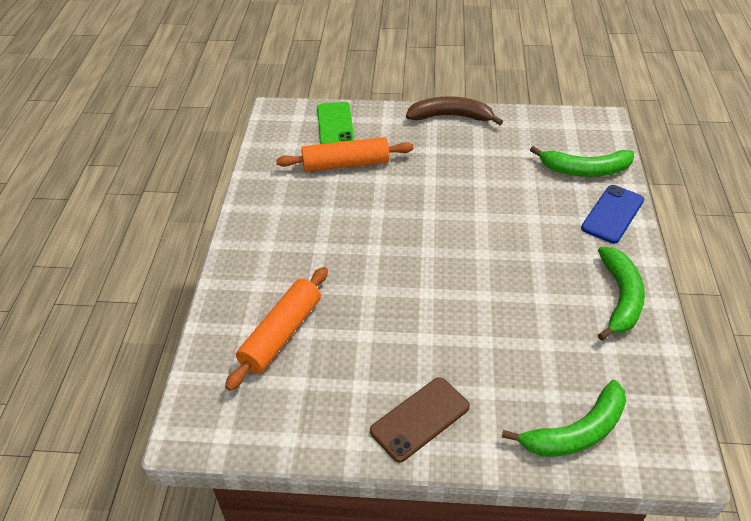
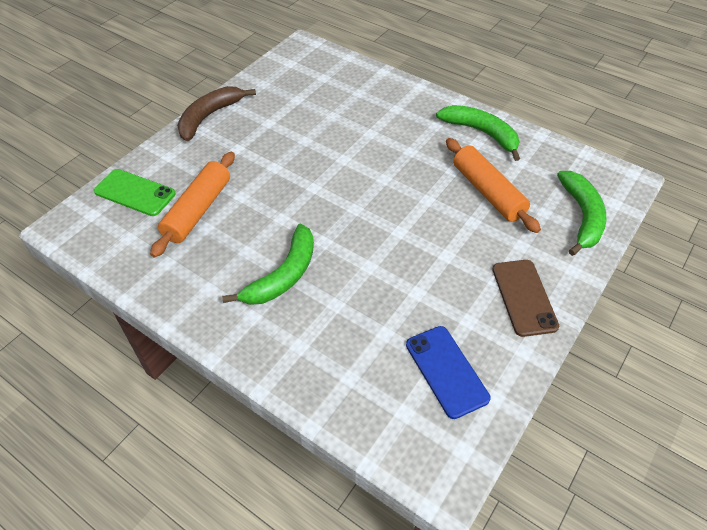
camera: 60 degrees left, 5 degrees up
orange rolling pin [225,267,328,391] -> orange rolling pin moved to [446,138,541,233]
green banana [530,146,634,177] -> green banana moved to [222,224,314,305]
blue phone [581,185,644,244] -> blue phone moved to [406,326,491,419]

